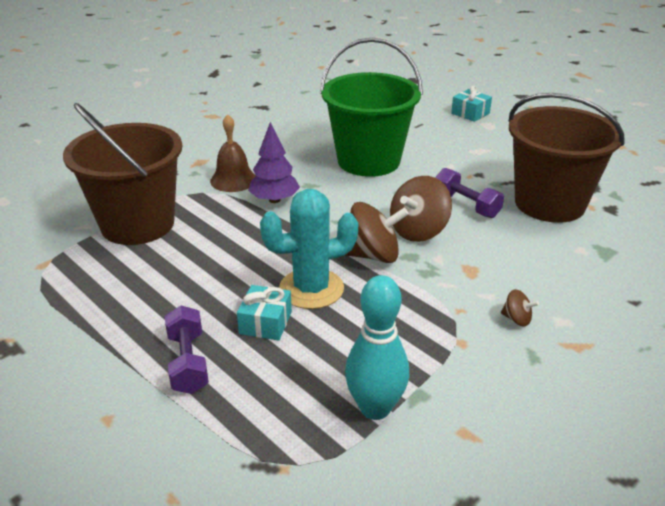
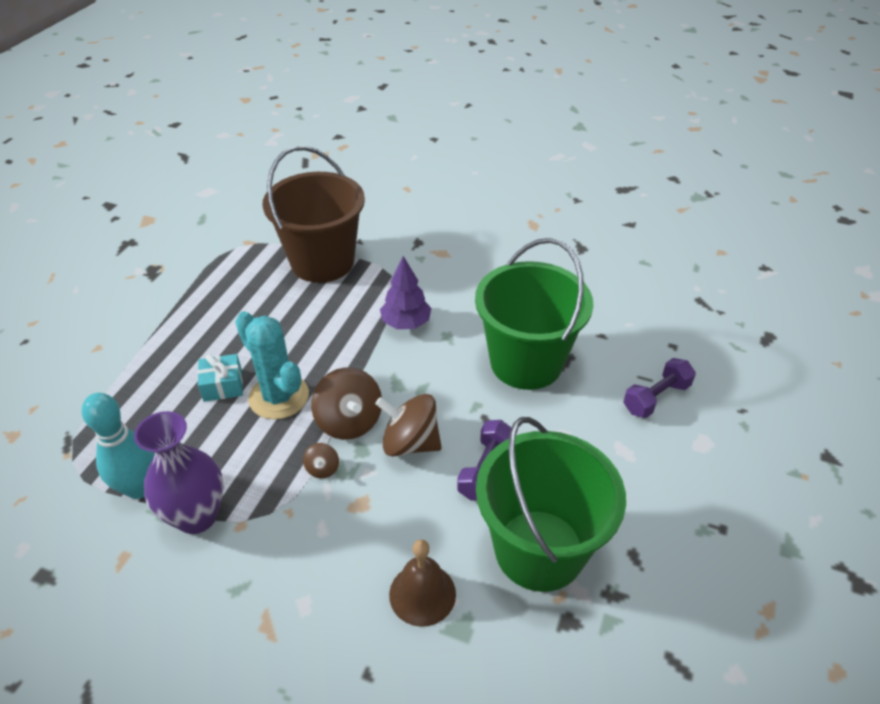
camera: 65 degrees right, 10 degrees up
purple dumbbell [165,305,209,394] -> purple dumbbell moved to [623,358,696,418]
brown bell [210,114,256,192] -> brown bell moved to [389,539,456,627]
turquoise gift [451,86,492,122] -> none
brown spinning top [501,289,539,327] -> brown spinning top moved to [303,443,339,478]
brown bucket [508,93,625,223] -> green bucket [476,417,626,592]
none -> purple vase [134,411,224,534]

